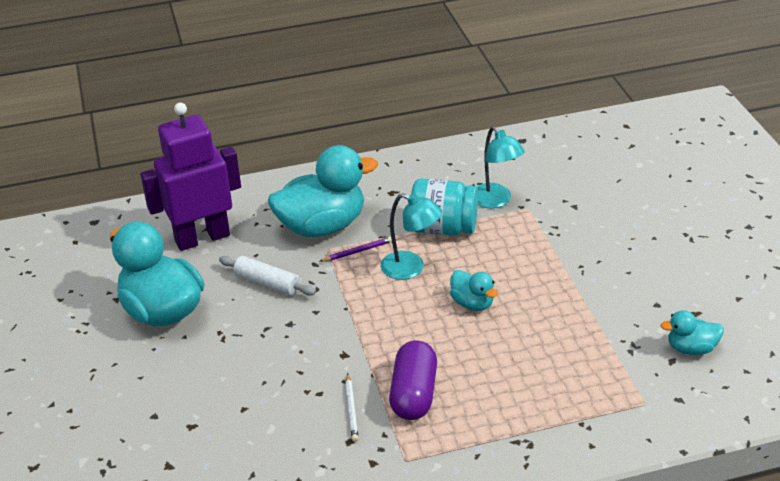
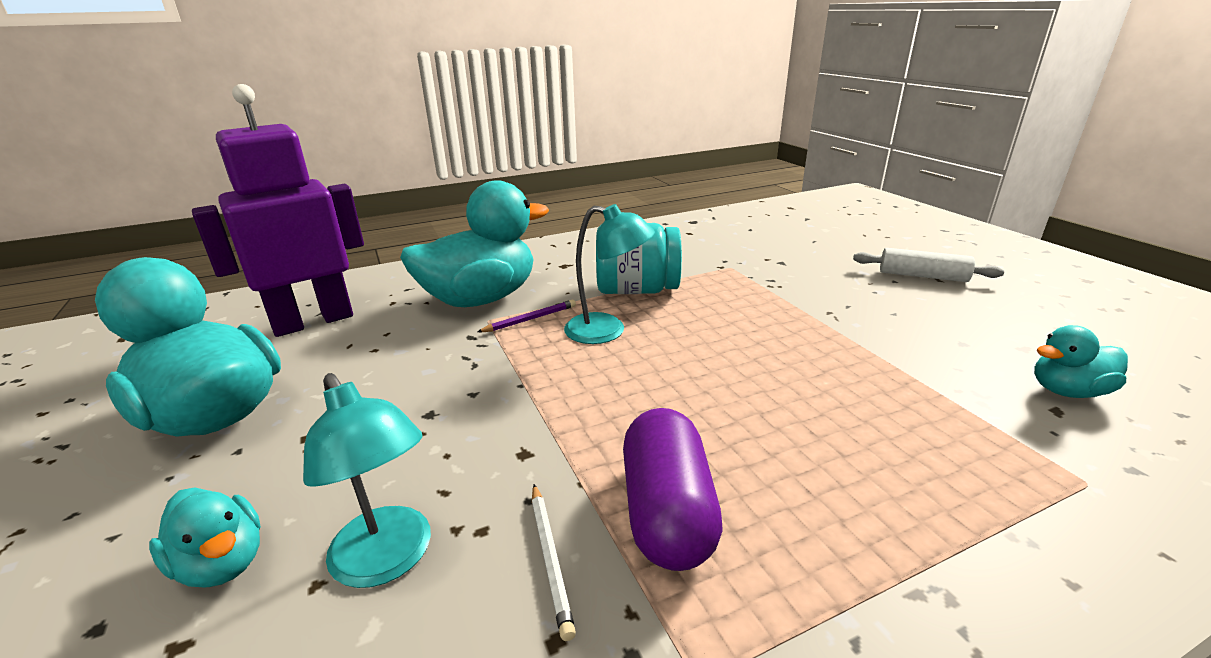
camera: 10 degrees left, 10 degrees down
white rolling pin [219,256,316,296] -> white rolling pin moved to [853,248,1004,282]
turquoise duck [450,270,498,311] -> turquoise duck moved to [149,487,261,587]
turquoise lamp [477,126,525,208] -> turquoise lamp moved to [303,373,431,588]

